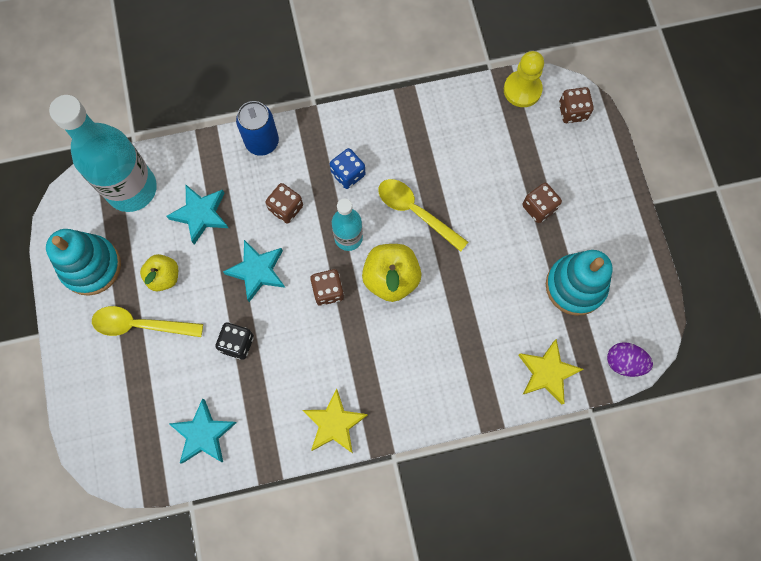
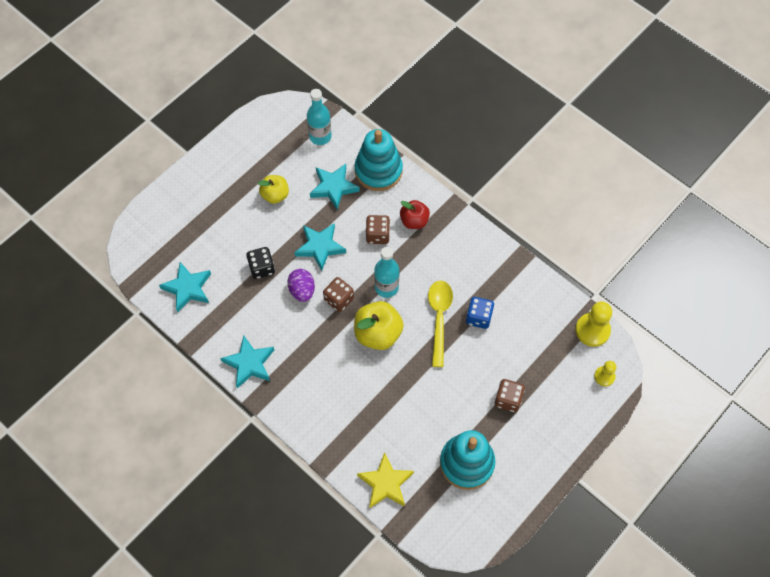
camera: 55 degrees right, 10 degrees down
turquoise stacking toy [46,229,121,296] -> turquoise stacking toy moved to [354,129,403,191]
turquoise bottle [49,95,157,212] -> turquoise bottle [307,89,332,145], size x0.53
yellow spoon [92,306,203,337] -> none
blue can [236,101,279,156] -> none
yellow star [302,389,368,453] -> turquoise star [220,335,274,388]
blue dice [330,148,365,189] -> blue dice moved to [466,297,494,329]
brown dice [559,87,594,123] -> yellow pawn [594,361,616,386]
purple egg [607,342,653,377] -> purple egg moved to [287,269,315,302]
none -> red apple [400,200,430,229]

